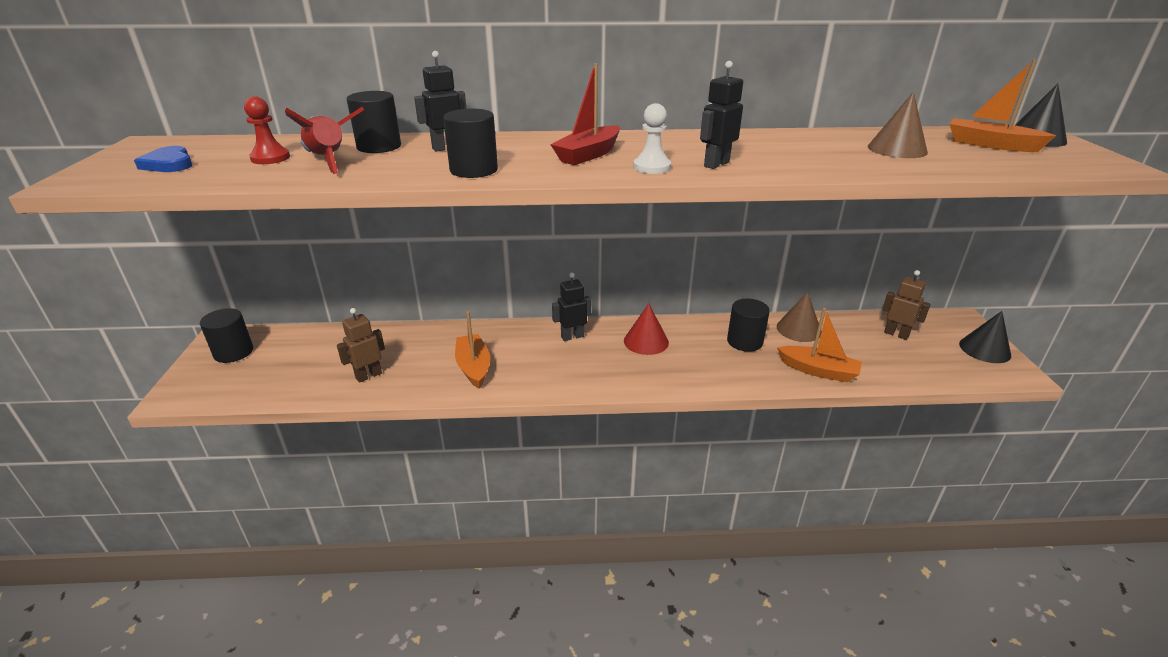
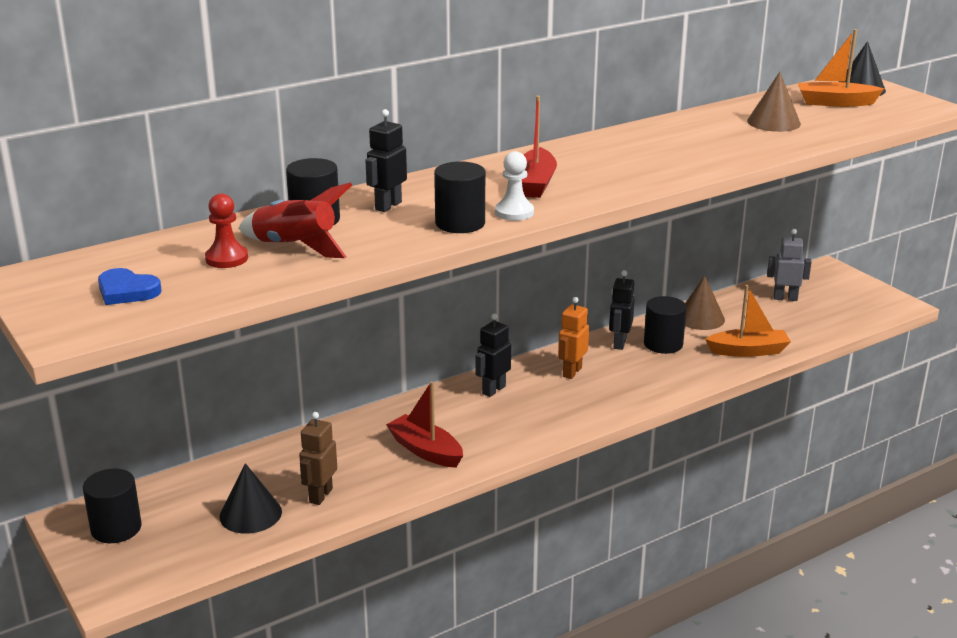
camera: 30 degrees left, 5 degrees down
orange boat [455,311,490,389] -> red boat [386,381,463,468]
red cone [624,304,669,355] -> orange robot [558,297,589,379]
white pawn [633,103,671,174] -> white pawn moved to [495,151,534,221]
black robot [700,61,743,169] -> black robot moved to [609,270,635,350]
brown robot [882,270,931,340] -> grey robot [767,229,812,301]
black cone [959,311,1011,363] -> black cone moved to [219,463,282,534]

